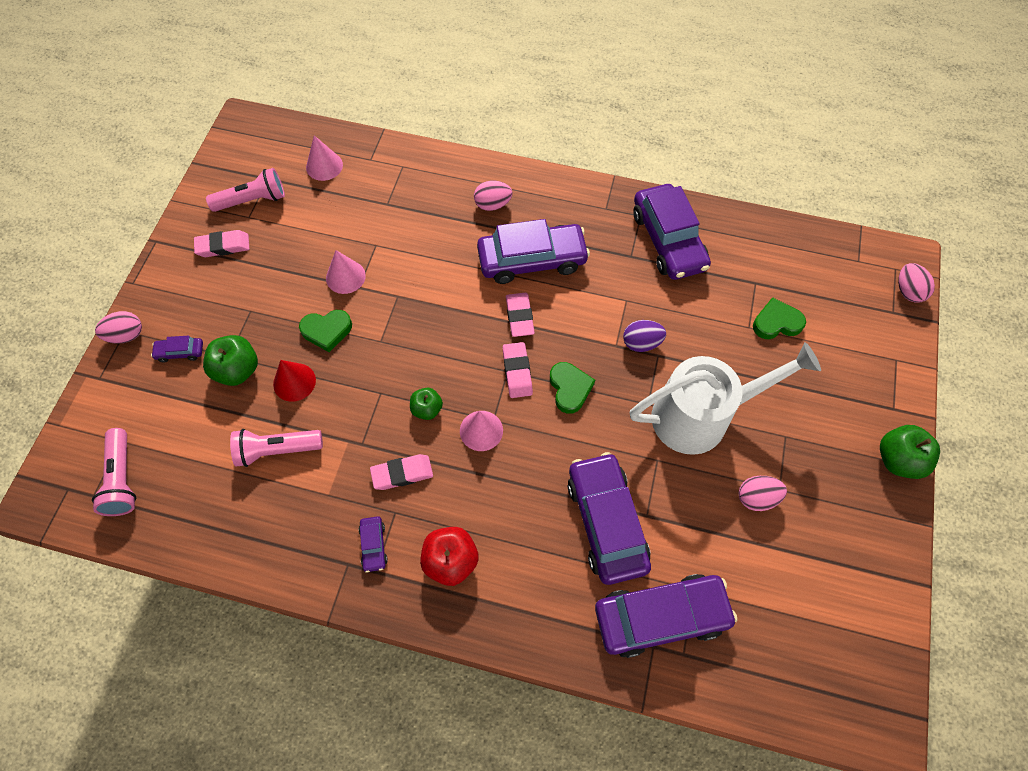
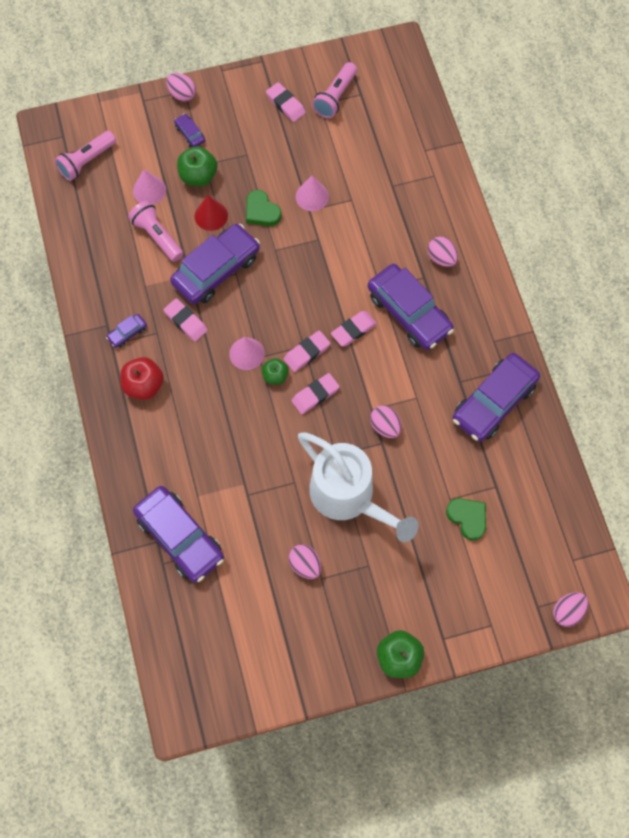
camera: 60 degrees right, 5 degrees up
pink flashlight [206,168,285,212] -> pink flashlight turned 75 degrees clockwise [312,62,357,118]
pink cone [306,135,343,181] -> pink cone moved to [133,169,166,205]
green apple [410,388,443,420] -> green apple moved to [262,358,289,385]
green heart [550,362,595,414] -> pink eraser [291,373,340,414]
purple car [568,452,651,585] -> purple car moved to [170,224,260,304]
purple egg [623,320,666,352] -> pink egg [370,405,402,438]

